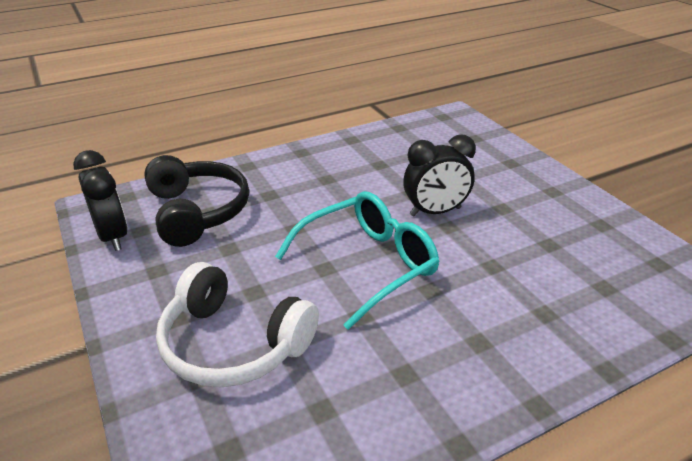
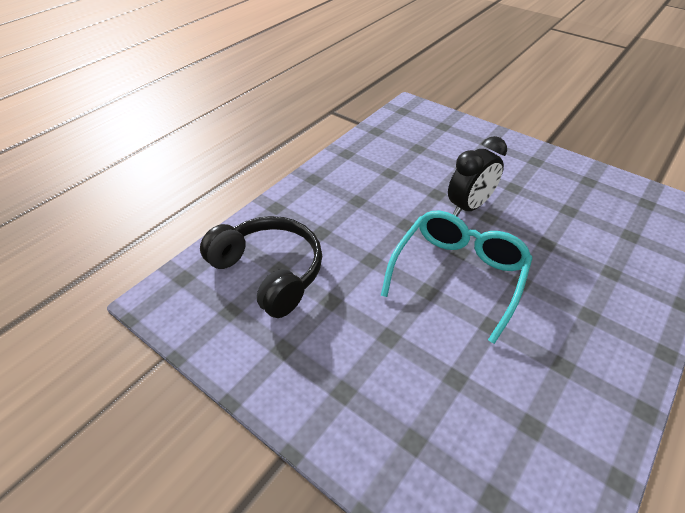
camera: 25 degrees left, 10 degrees up
black clock [73,150,128,251] -> none
white headphones [156,262,319,387] -> none

